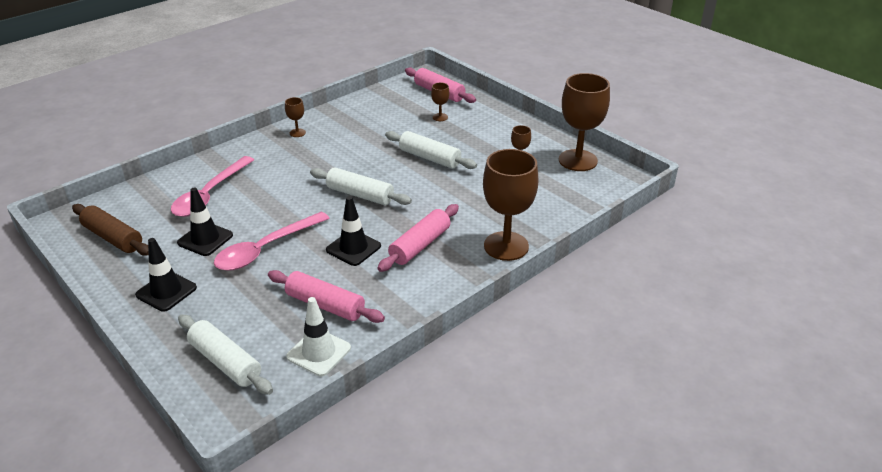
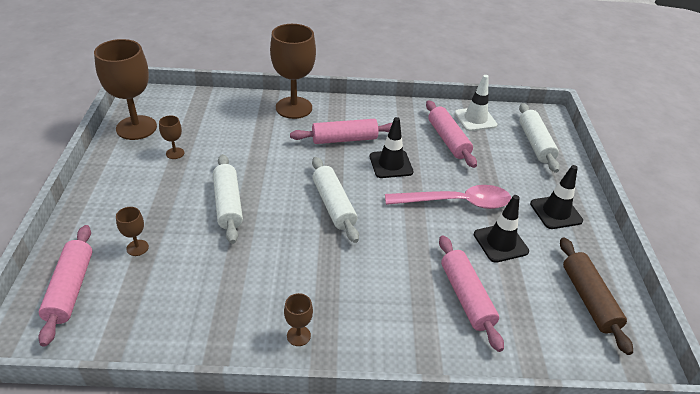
camera: 140 degrees left, 5 degrees up
pink spoon [171,156,254,217] -> pink rolling pin [439,235,504,352]

